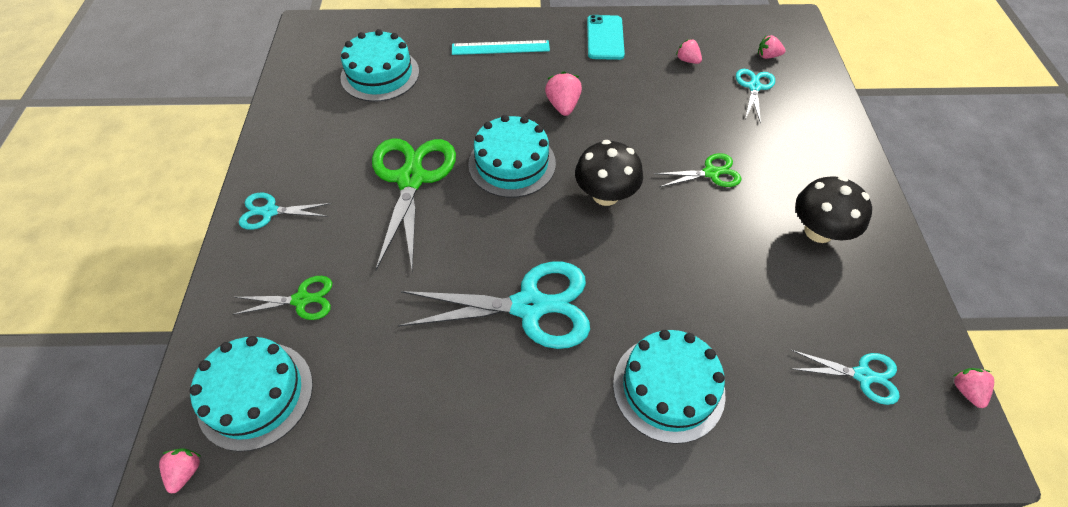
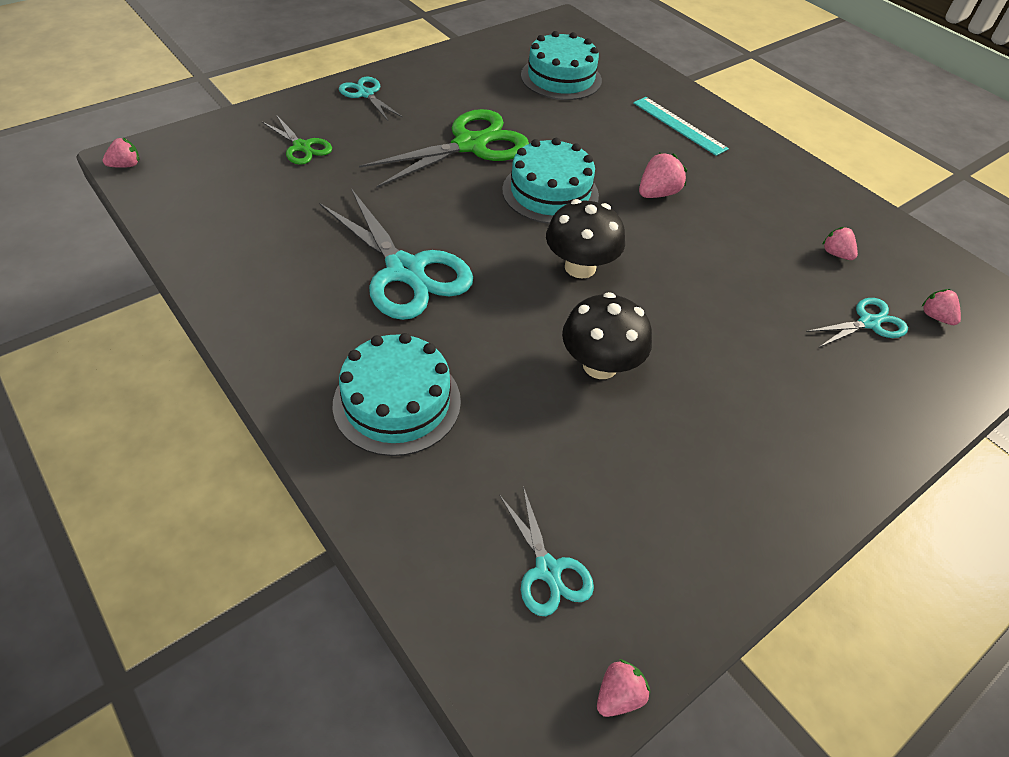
camera: 50 degrees right, 5 degrees down
turquoise cake [189,336,313,452] -> none
turquoise phone [587,15,625,60] -> none
green scissors [654,153,741,187] -> none
pink strawberry [676,39,702,64] -> pink strawberry turned 45 degrees counterclockwise [822,227,858,260]
black mushroom [795,176,872,243] -> black mushroom moved to [562,292,652,379]

